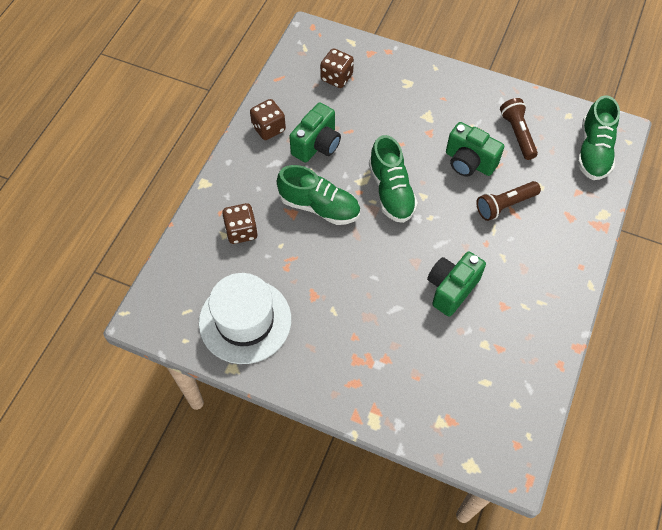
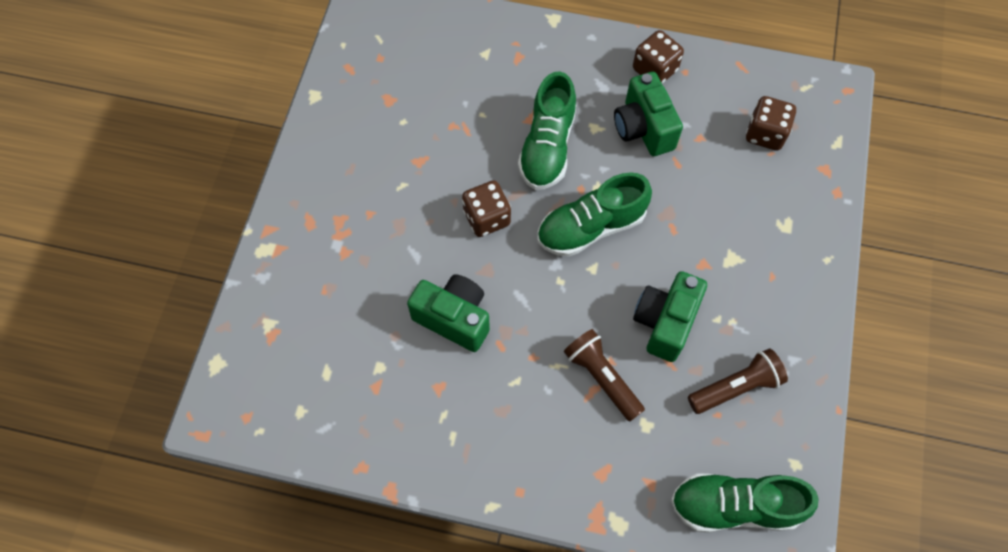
camera: 80 degrees right, 5 degrees up
white hat [199,273,291,364] -> none
brown dice [222,203,258,244] -> brown dice moved to [462,181,511,237]
green camera [289,103,341,163] -> green camera turned 45 degrees clockwise [614,72,683,156]

